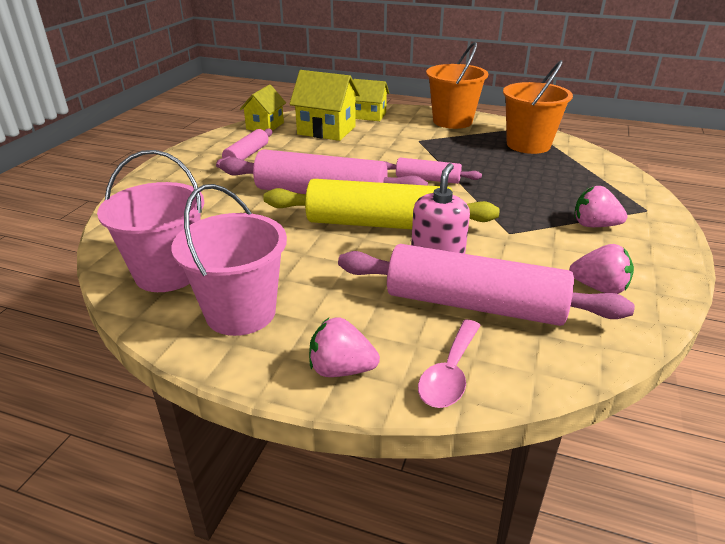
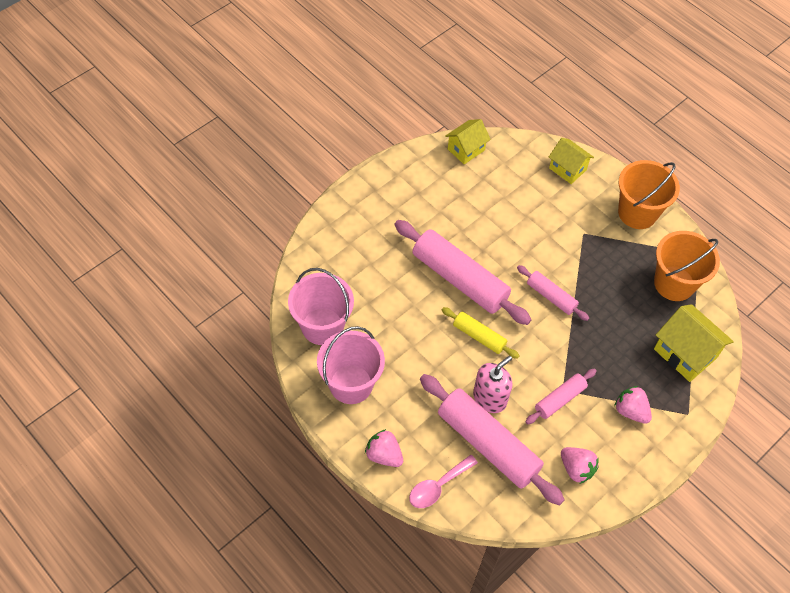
camera: 25 degrees right, 25 degrees up
pink rolling pin [216,129,273,168] -> pink rolling pin moved to [525,369,597,424]
yellow rolling pin [263,179,500,229] -> yellow rolling pin [442,307,520,359], size x0.52
yellow house [290,70,360,141] -> yellow house moved to [654,304,734,382]

